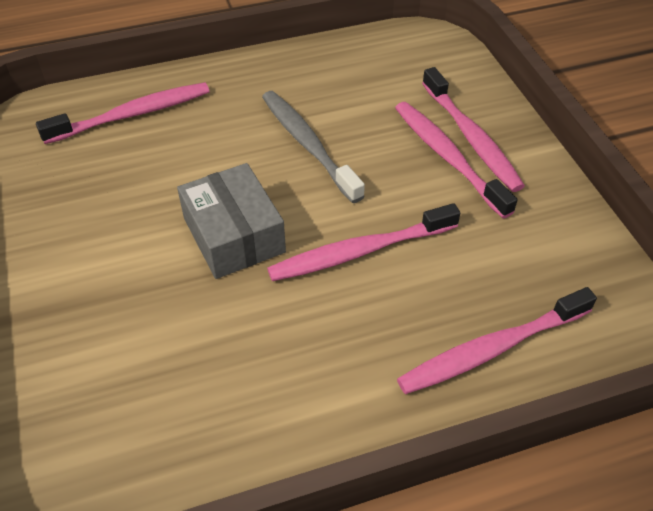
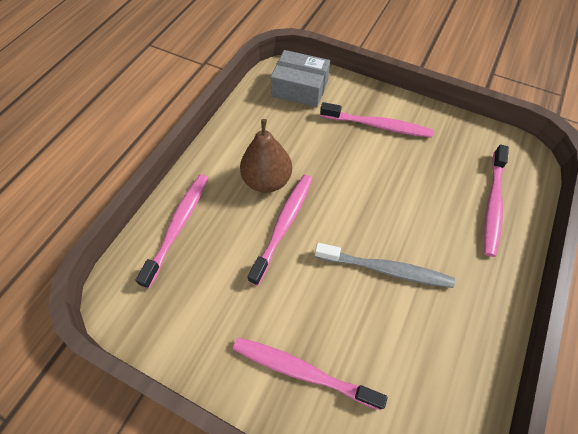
camera: 135 degrees right, 10 degrees up
grey box [177,163,286,279] -> grey box moved to [271,50,330,108]
pink toothbrush [395,102,518,218] -> pink toothbrush moved to [320,102,434,138]
none -> brown pear [240,119,292,193]

